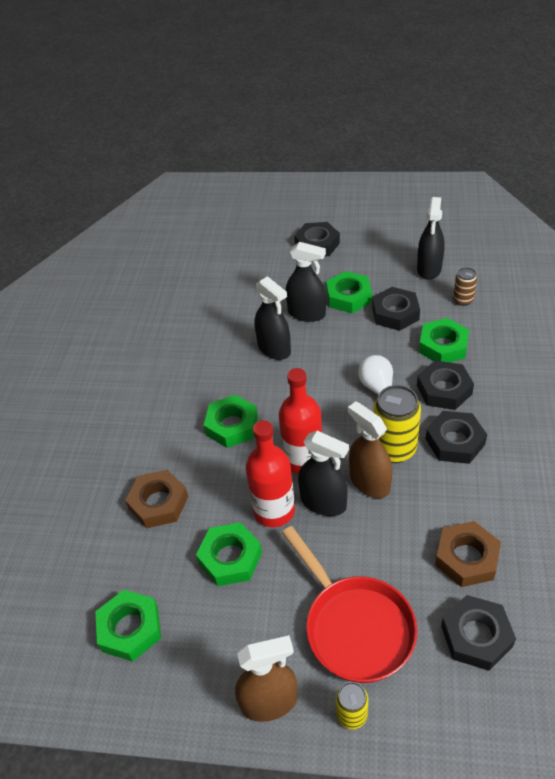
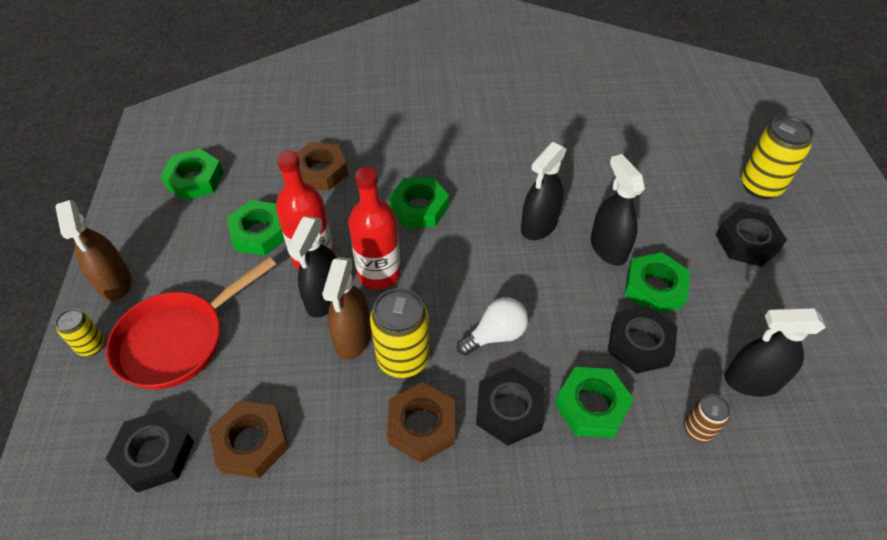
camera: 75 degrees right, 5 degrees up
black spray bottle [286,242,326,322] -> black spray bottle turned 150 degrees clockwise [591,154,645,266]
brown spray bottle [348,402,392,498] -> brown spray bottle turned 150 degrees clockwise [322,257,371,360]
black nut [426,411,487,464] -> brown nut [387,382,455,463]
none -> yellow can [741,116,814,199]

